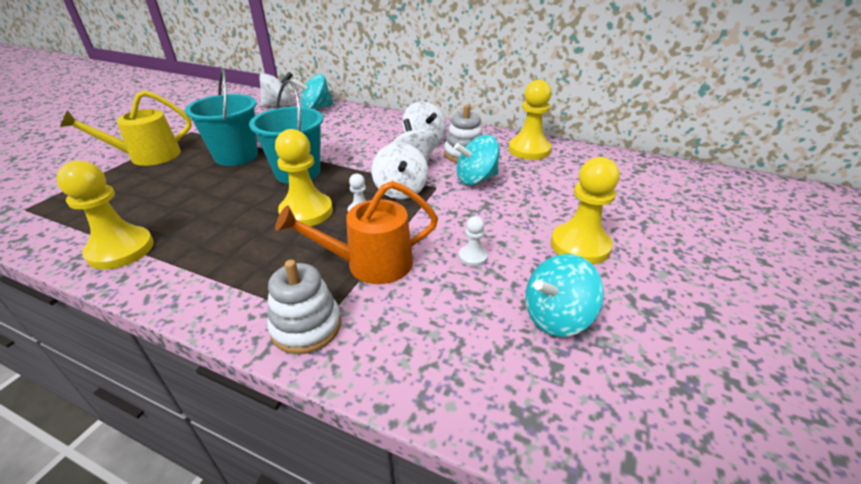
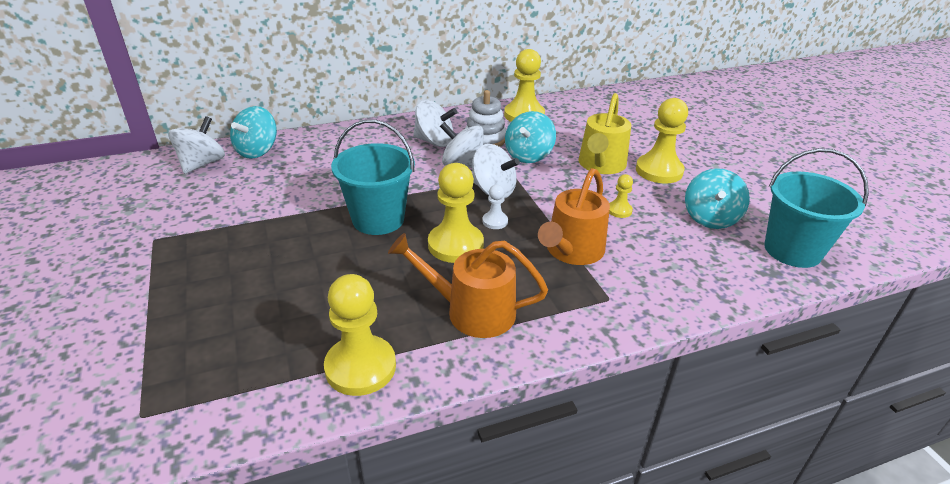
camera: 45 degrees left, 0 degrees up
yellow watering can [60,90,192,166] -> yellow watering can moved to [578,93,631,174]
turquoise bucket [185,68,258,166] -> turquoise bucket moved to [764,148,869,268]
white stacking toy [267,260,341,354] -> none
white pawn [459,216,488,267] -> yellow pawn [609,174,633,218]
none -> orange watering can [388,233,548,338]

